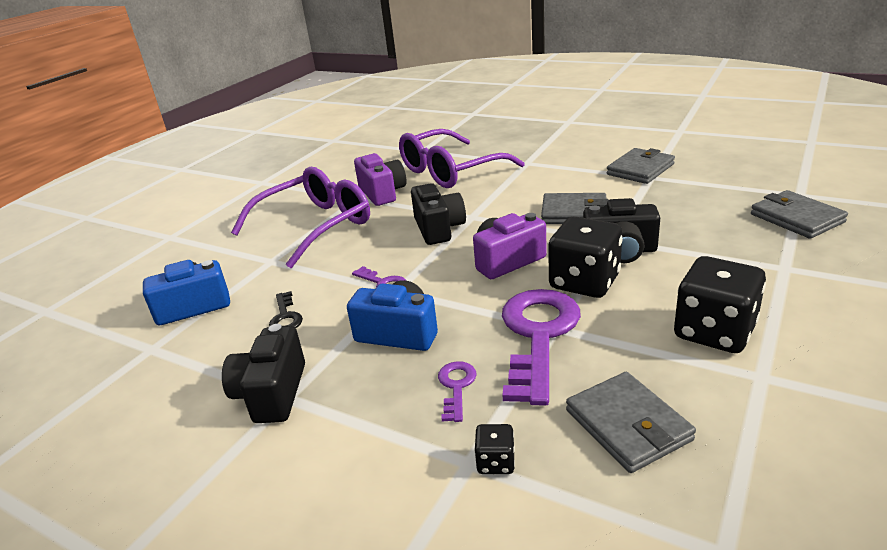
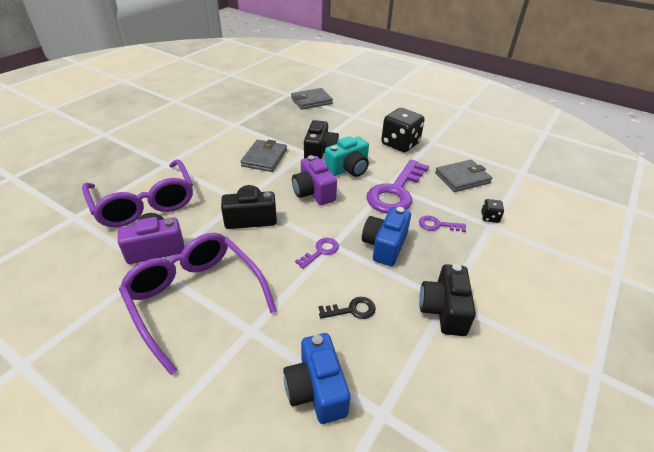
camera: 90 degrees left, 10 degrees up
black camera [222,324,305,423] -> black camera turned 90 degrees clockwise [419,264,476,336]
purple key [502,289,581,406] -> purple key turned 75 degrees counterclockwise [366,160,429,214]
black dice [548,216,623,298] -> turquoise camera [324,136,369,177]
grey wallet [607,148,675,184] -> none

